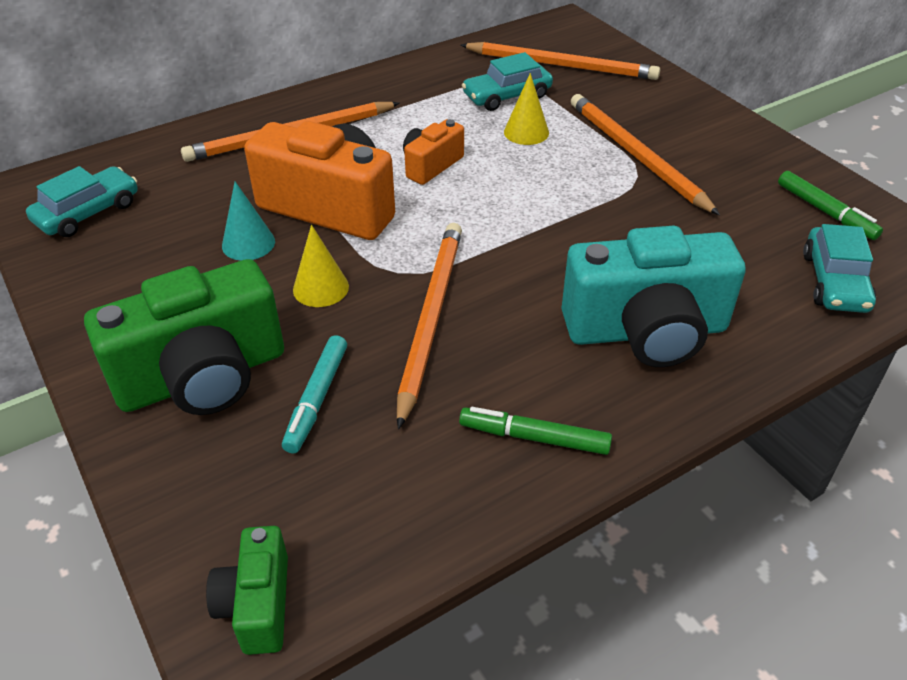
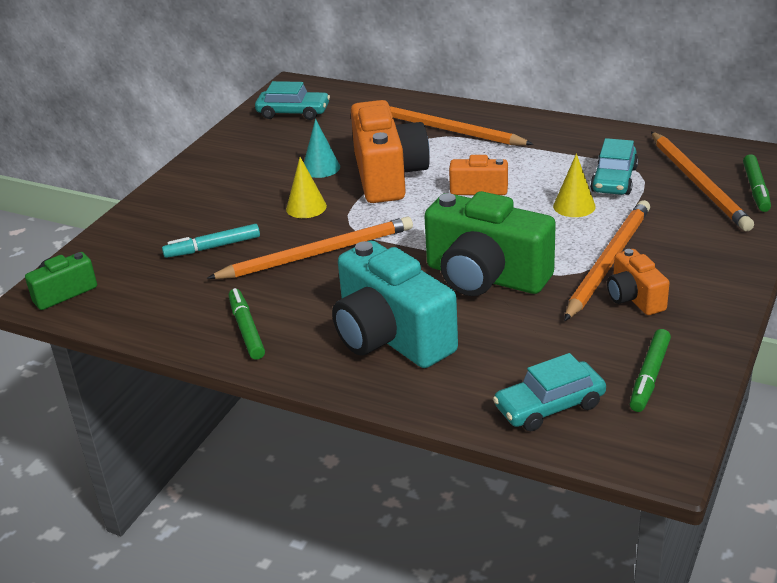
camera: 60 degrees right, 10 degrees down
green camera [84,259,284,415] -> green camera moved to [424,191,556,296]
turquoise car [462,52,553,111] -> turquoise car turned 105 degrees counterclockwise [590,138,638,195]
none -> orange camera [607,249,669,315]
none -> green marker [743,154,771,212]

